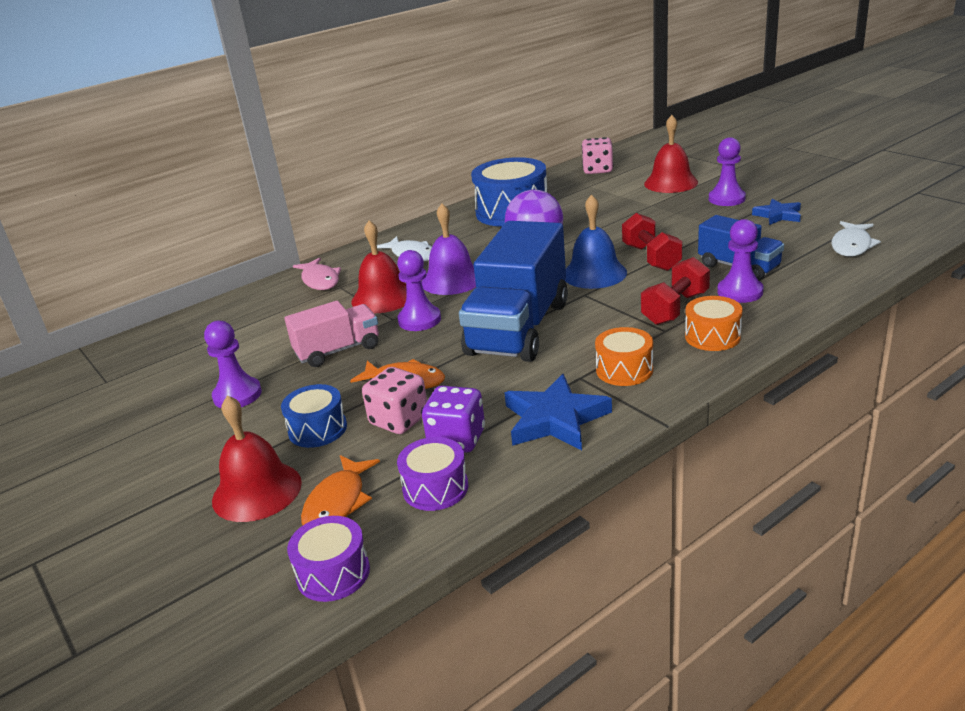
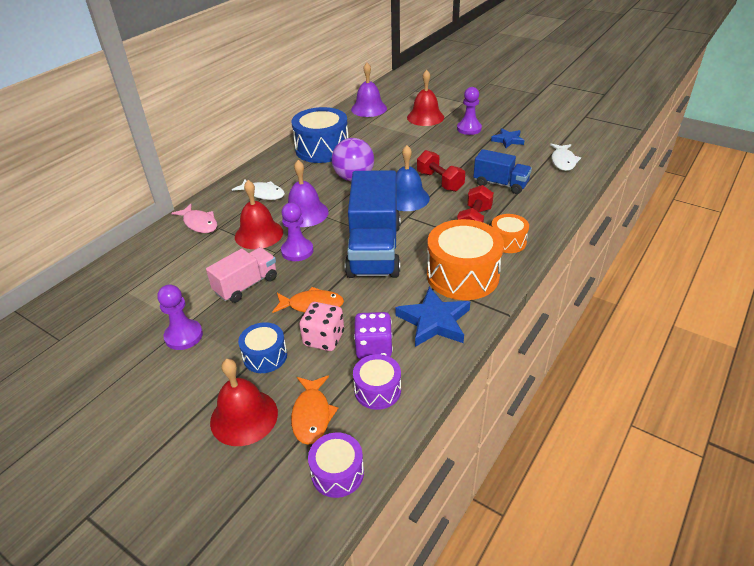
camera: 20 degrees left, 10 degrees up
pink dice [582,137,613,174] -> purple bell [351,63,387,117]
orange drum [595,327,653,386] -> orange drum [427,219,504,300], size x1.88
purple pawn [717,219,764,303] -> none

